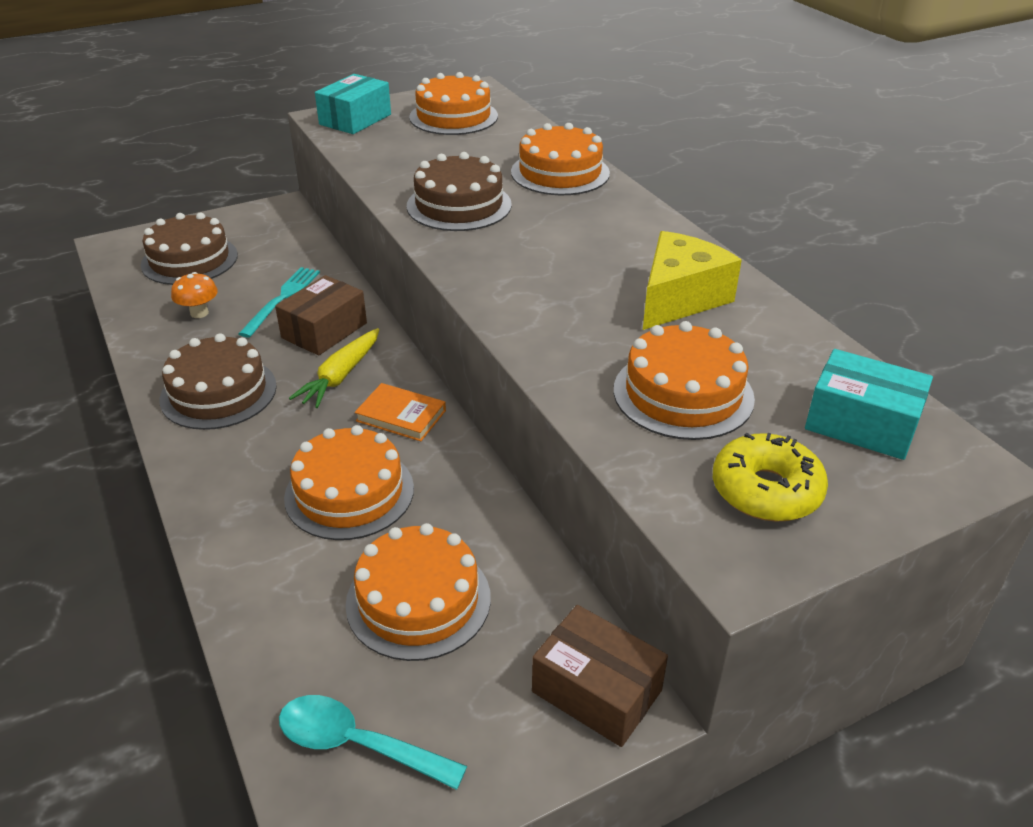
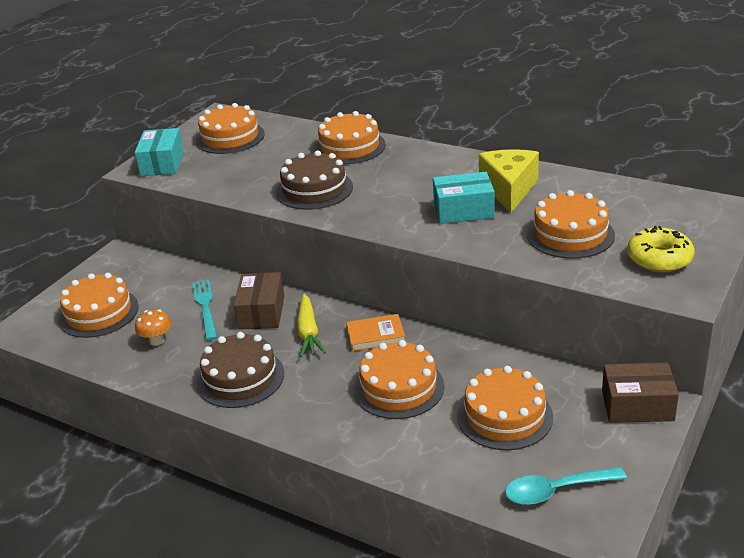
camera: 30 degrees left, 5 degrees down
brown cake [141,212,238,285] -> orange cake [59,273,139,338]
turquoise box [805,349,933,460] -> turquoise box moved to [433,172,495,224]

